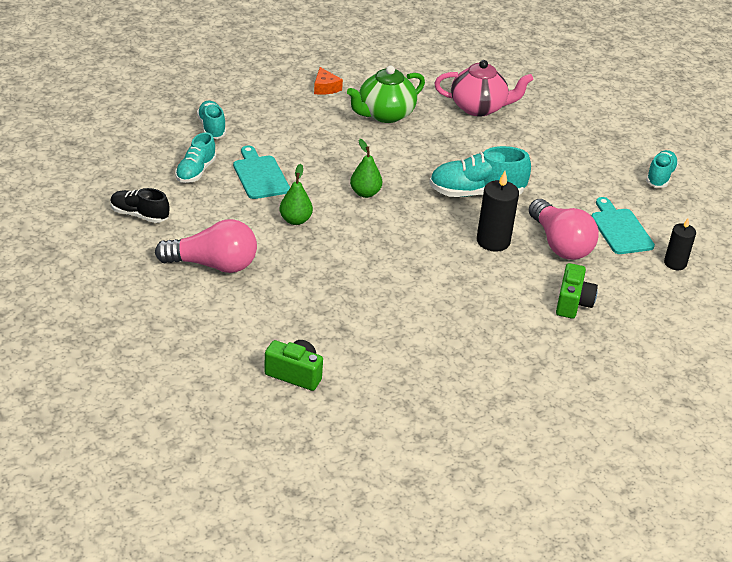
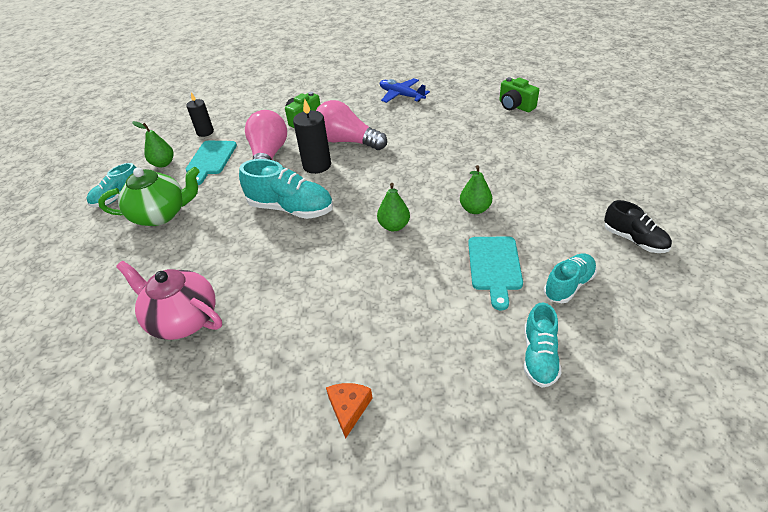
camera: 150 degrees left, 5 degrees up
pink light bulb [155,219,257,273] -> pink light bulb moved to [316,100,387,150]
green teapot [347,66,425,123] -> green teapot moved to [98,167,200,226]
none -> green pear [132,121,173,168]
none -> blue plane [380,78,430,103]

